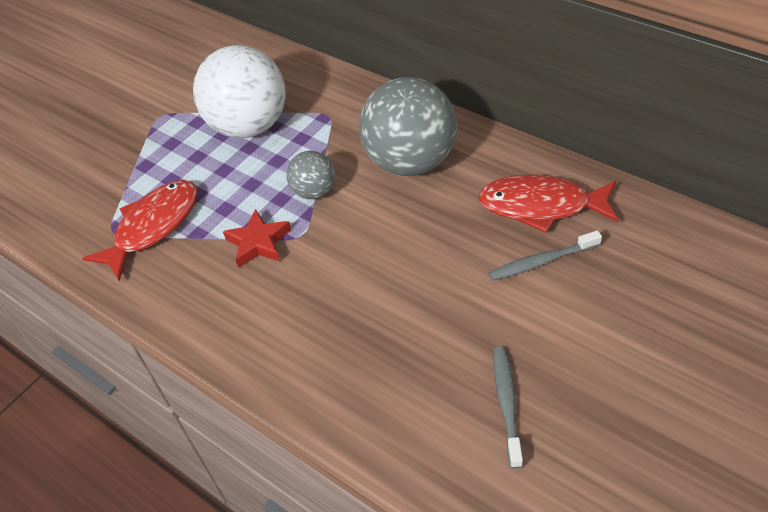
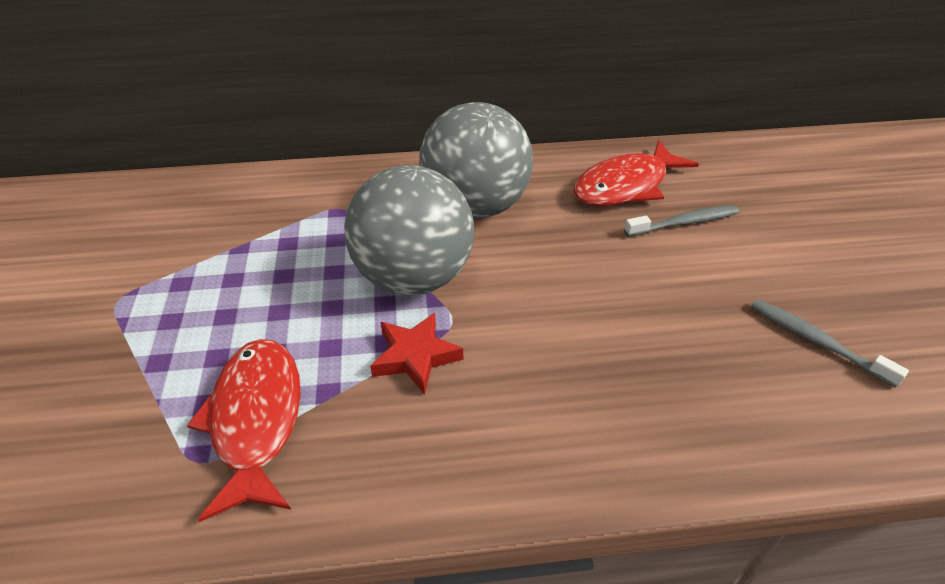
camera: 50 degrees left, 5 degrees down
white ball [193,45,286,138] -> none
grey ball [286,151,335,199] -> grey ball [344,165,474,295], size x2.00
grey toothbrush [489,230,602,281] -> grey toothbrush turned 135 degrees counterclockwise [624,205,739,237]

